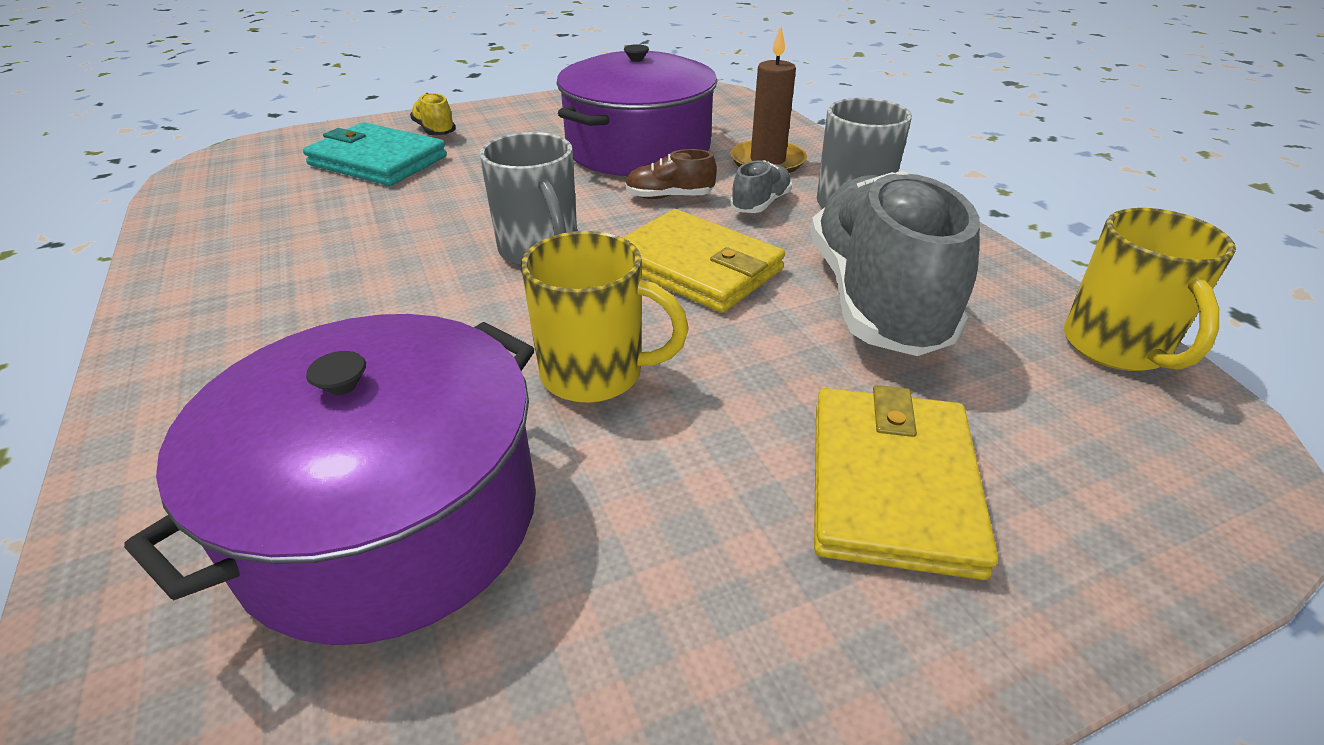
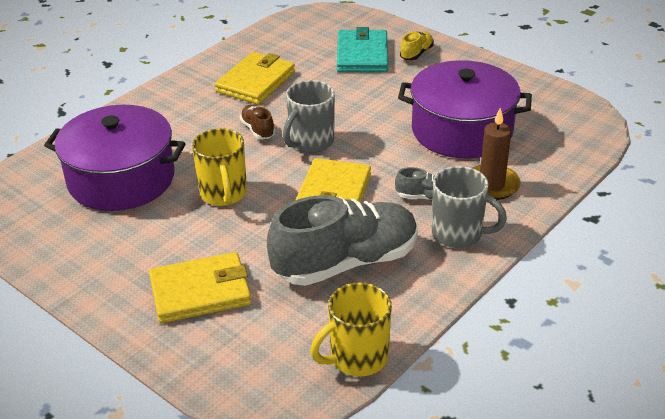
camera: 65 degrees right, 0 degrees up
brown shoe [625,149,717,199] -> brown shoe moved to [240,105,275,139]
none -> yellow wallet [215,52,295,105]

